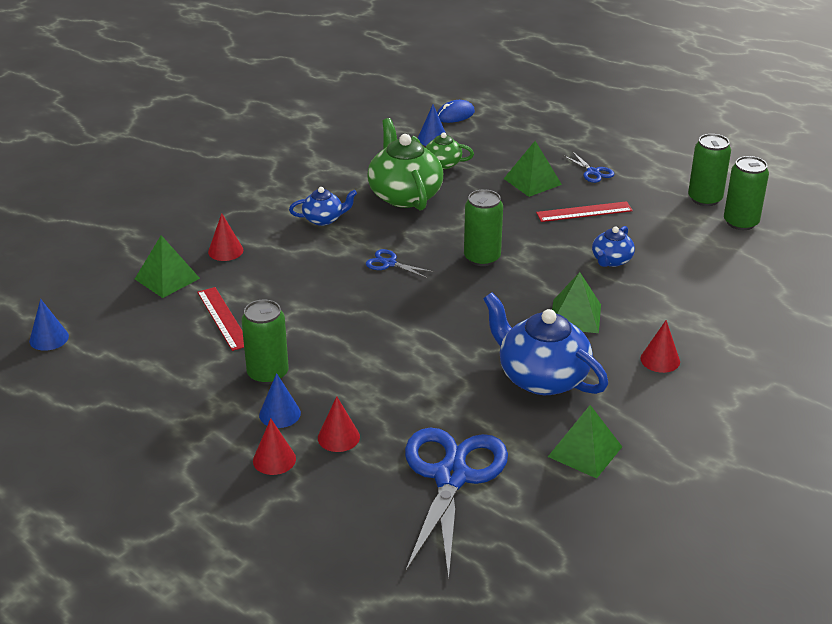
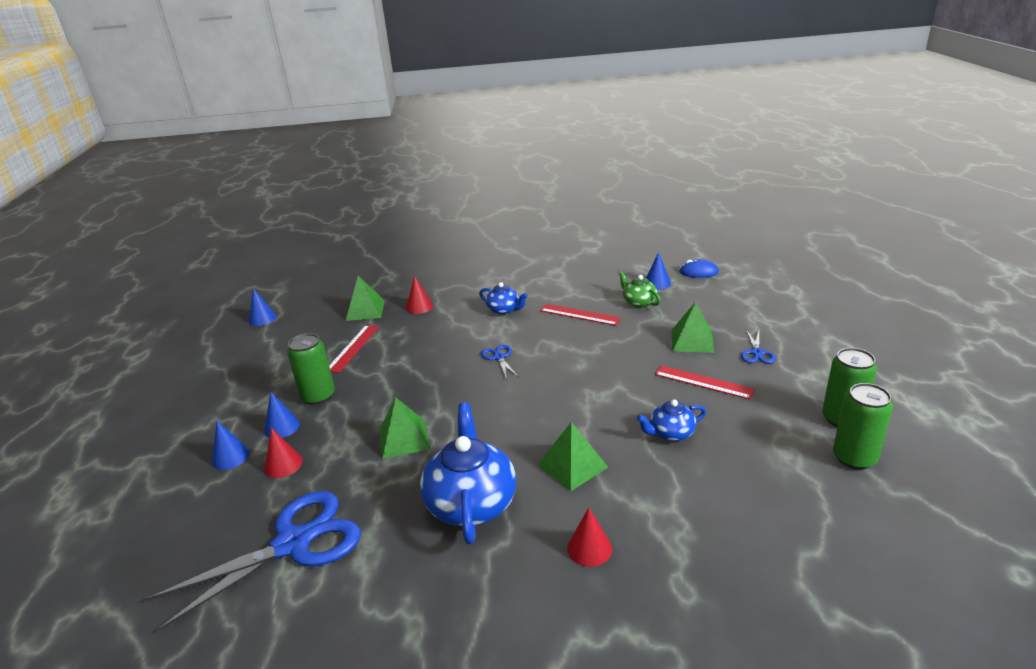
camera: 45 degrees right, 5 degrees down
red cone [253,418,296,475] -> blue cone [212,421,250,470]
green teapot [367,118,443,211] -> red ruler [540,304,621,326]
green can [464,189,503,266] -> none
green pyramid [548,405,622,479] -> green pyramid moved to [379,398,430,459]

